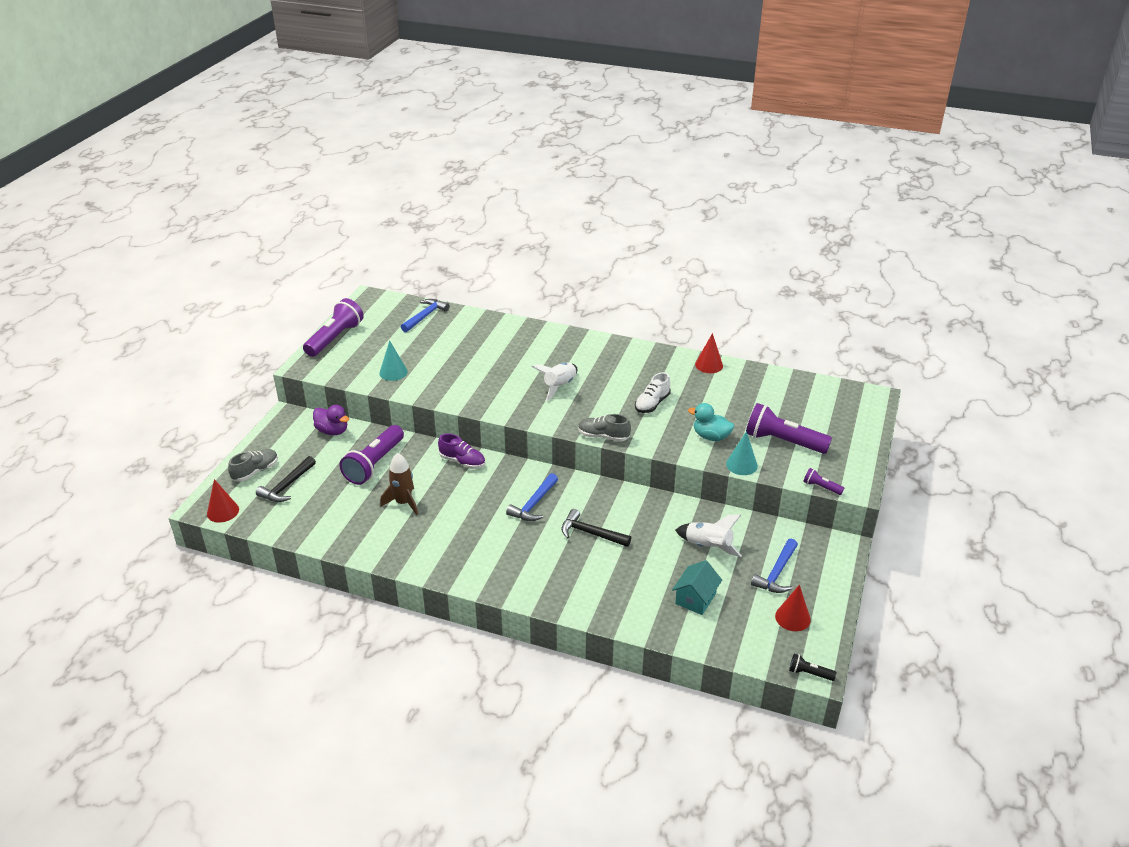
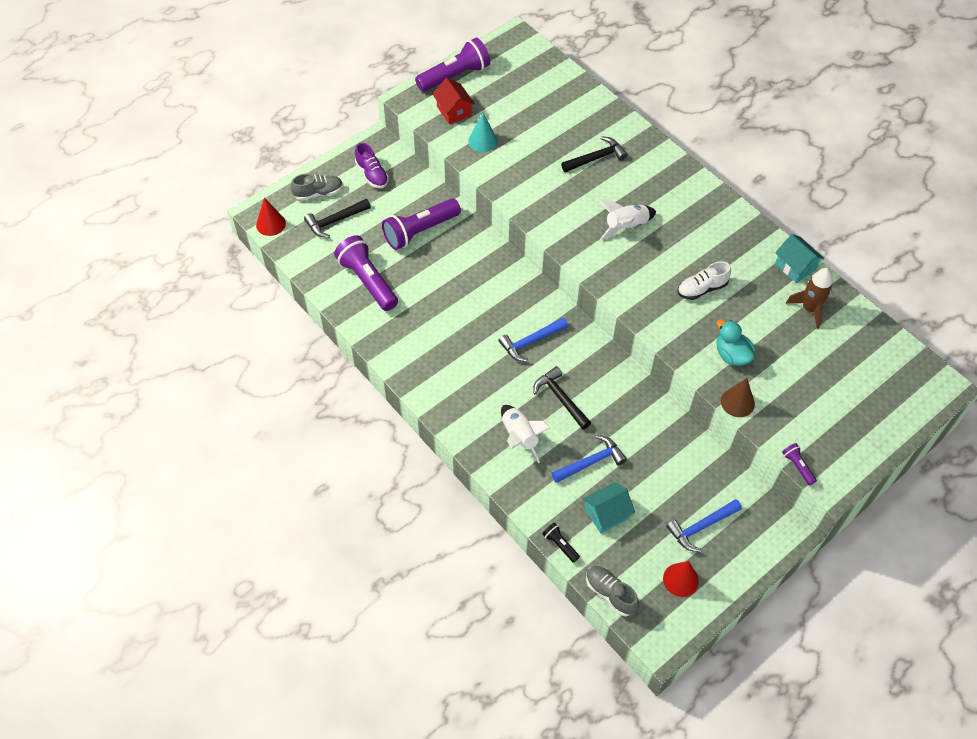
camera: 30 degrees right, 20 degrees up
purple duck [313,405,349,435] -> none
brown rocket [380,453,418,515] -> brown rocket moved to [786,268,833,329]
blue hammer [401,299,450,332] -> blue hammer moved to [552,435,627,483]
purple shoe [438,433,485,469] -> purple shoe moved to [355,143,389,188]
grey shoe [578,414,631,441] -> grey shoe moved to [586,566,639,616]
white rocket [675,515,742,557] -> white rocket moved to [501,405,551,463]
red cone [695,333,723,373] -> turquoise house [775,234,825,283]
turquoise cone [726,431,758,475] -> brown cone [721,378,755,417]
purple flashlight [746,403,832,454] -> purple flashlight moved to [334,235,398,311]
black flashlight [789,654,836,681] -> black flashlight moved to [542,523,580,563]
none -> red house [433,78,475,124]
none -> black hammer [561,136,628,172]

